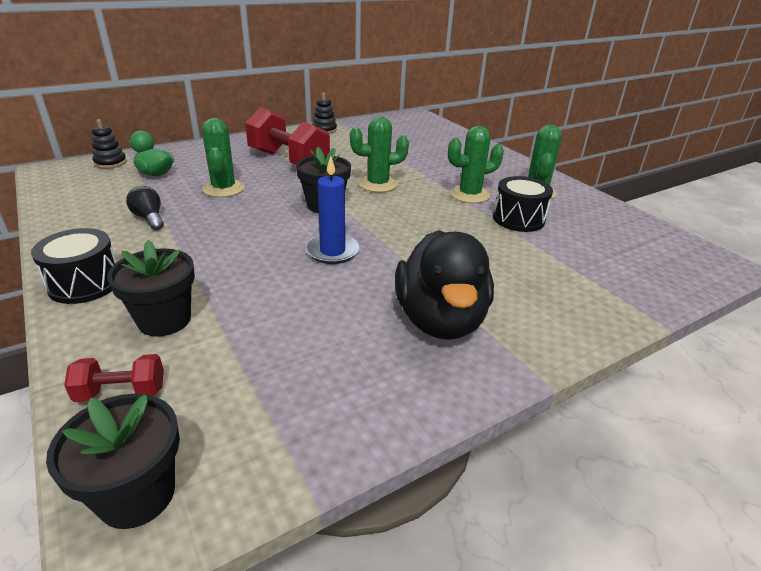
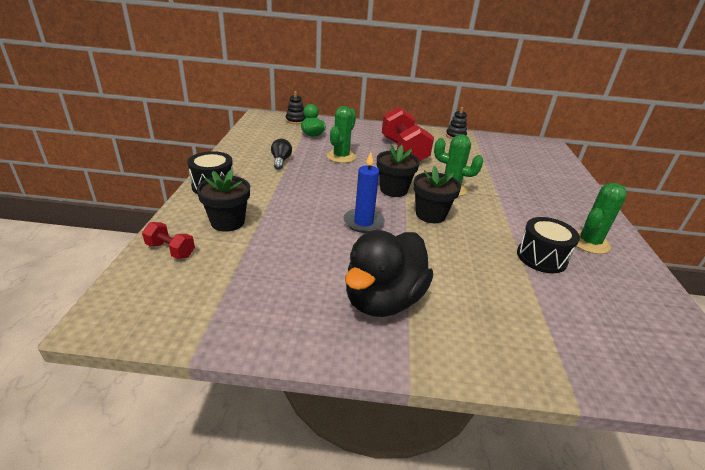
camera: 35 degrees right, 0 degrees up
black flower pot [46,393,180,529] -> black flower pot moved to [413,166,461,223]
green cactus [448,126,504,203] -> none

